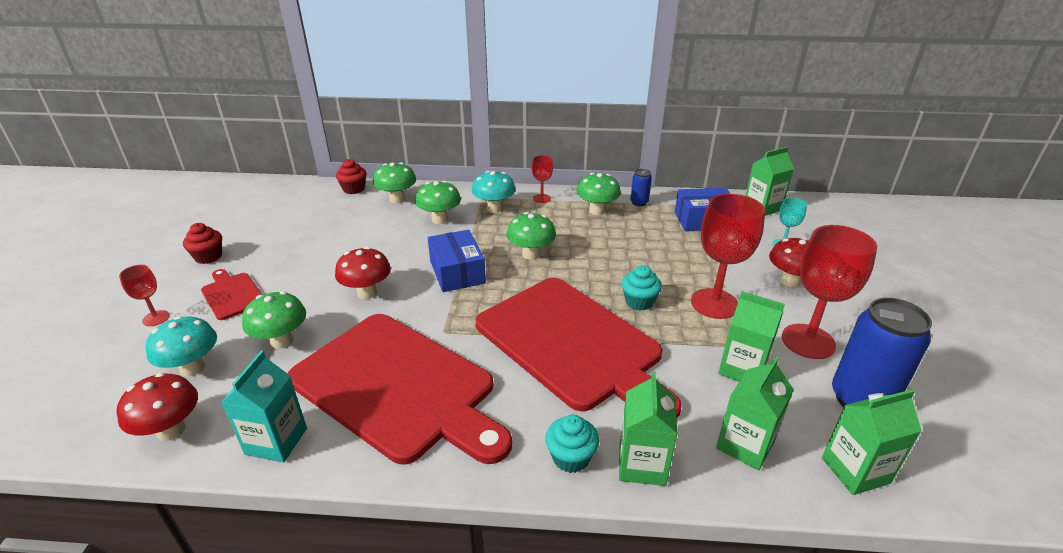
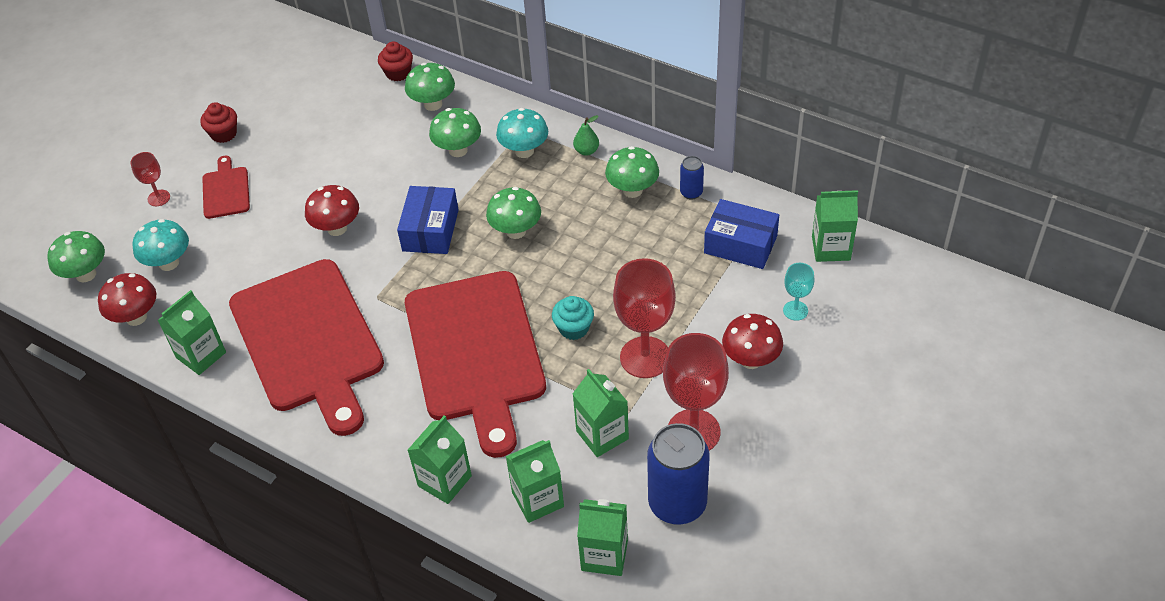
camera: 30 degrees right, 15 degrees up
turquoise carton [221,351,307,462] -> green carton [157,290,226,375]
green mushroom [242,291,306,349] -> green mushroom moved to [47,231,105,283]
red goblet [532,155,553,203] -> green pear [573,115,599,156]
turquoise cupcake [545,415,599,473] -> none

